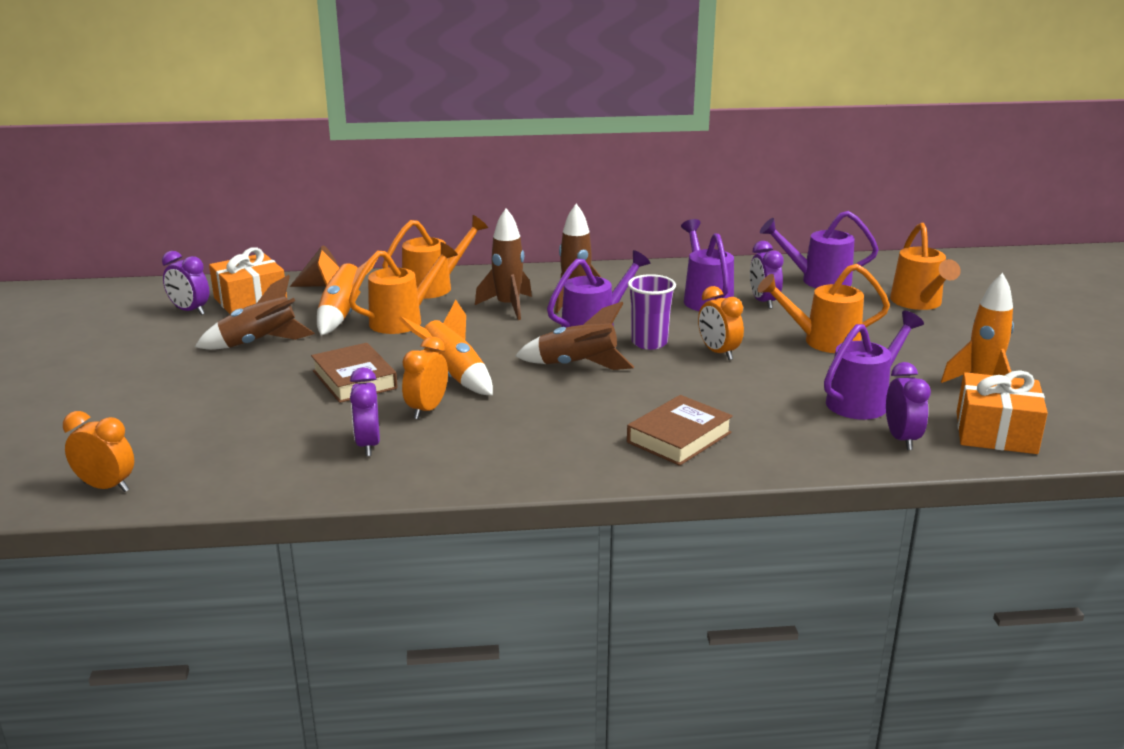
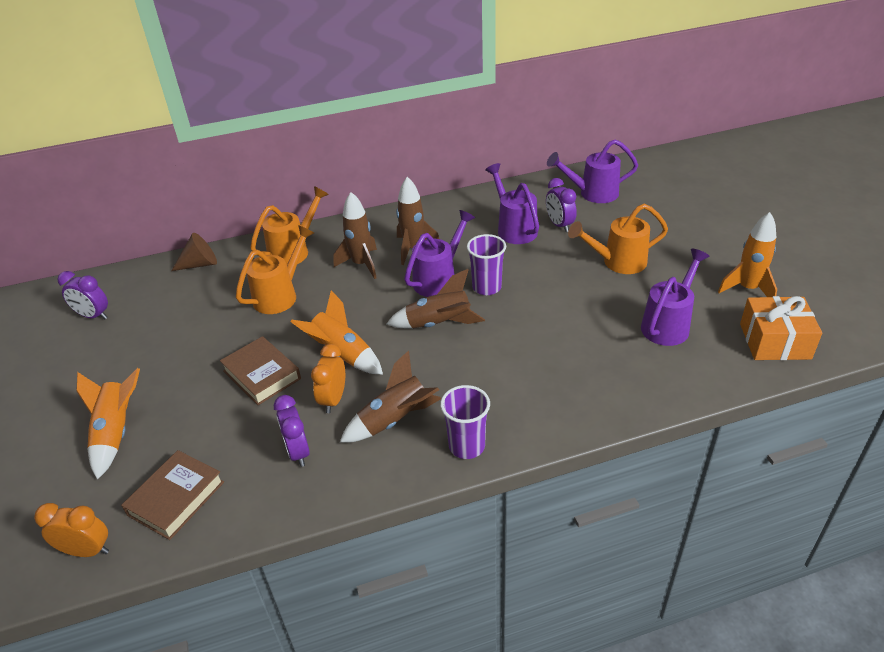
camera: 10 degrees left, 15 degrees up
brown rocket [195,275,315,350] -> brown rocket moved to [340,350,441,443]
orange gift [209,247,287,315] -> none
orange rocket [317,250,377,335] -> orange rocket moved to [77,368,140,480]
brown book [627,395,733,466] -> brown book moved to [121,450,224,540]
orange clock [698,286,744,360] -> none
purple clock [886,362,931,450] -> none
orange watering can [890,223,961,310] -> none
none -> purple cup [440,385,490,459]

